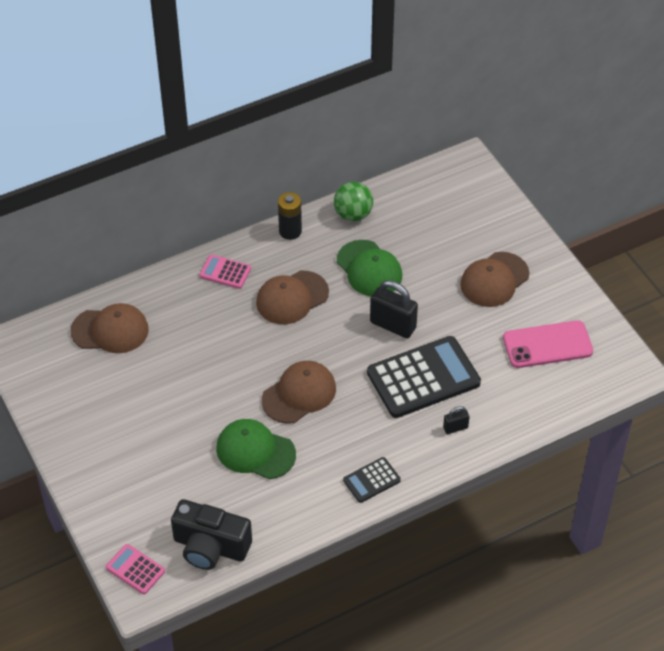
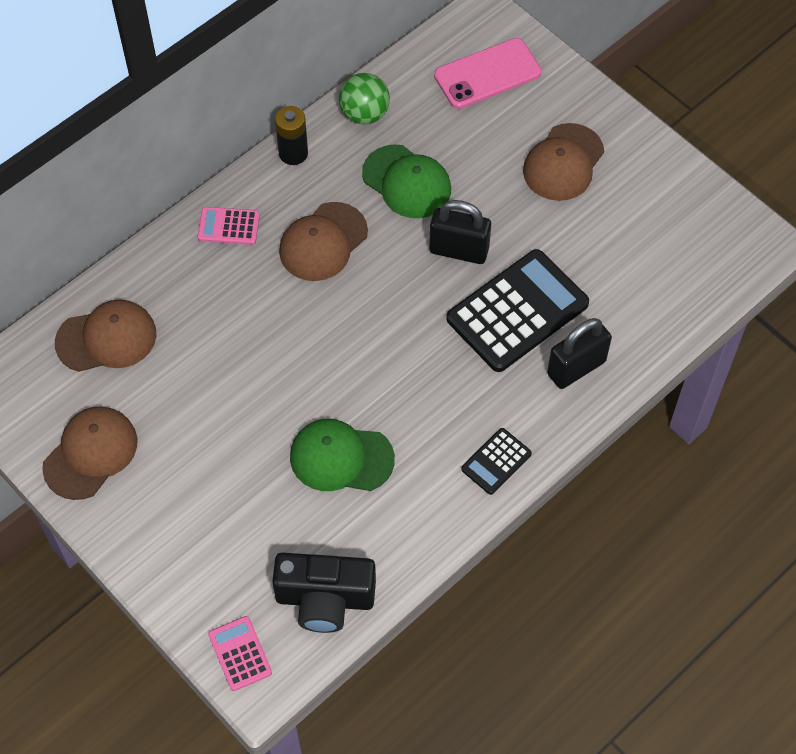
camera: 15 degrees left, 10 degrees up
pink calculator [106,544,165,594] -> pink calculator turned 45 degrees clockwise [208,616,272,691]
brown cap [262,361,336,424] -> brown cap moved to [42,406,137,500]
black padlock [443,406,470,434] -> black padlock [547,318,612,389], size x1.96
pink phone [503,320,593,368] -> pink phone moved to [434,38,542,109]

